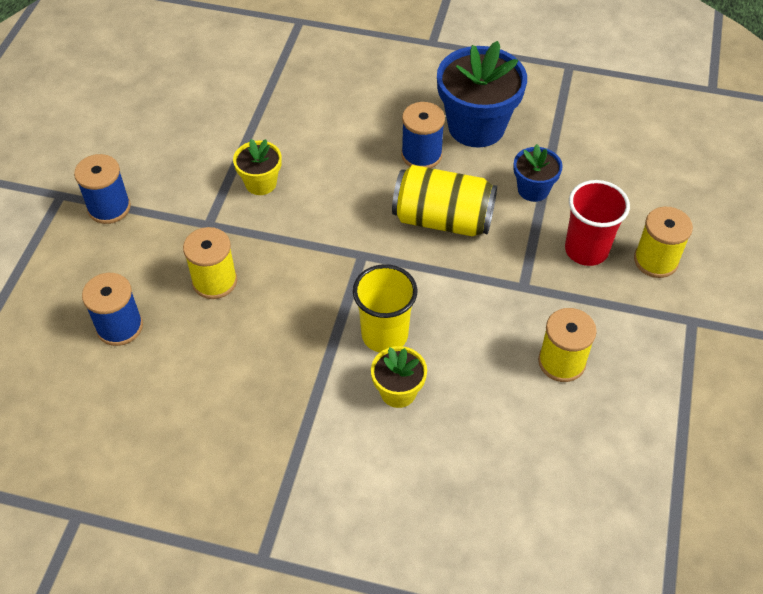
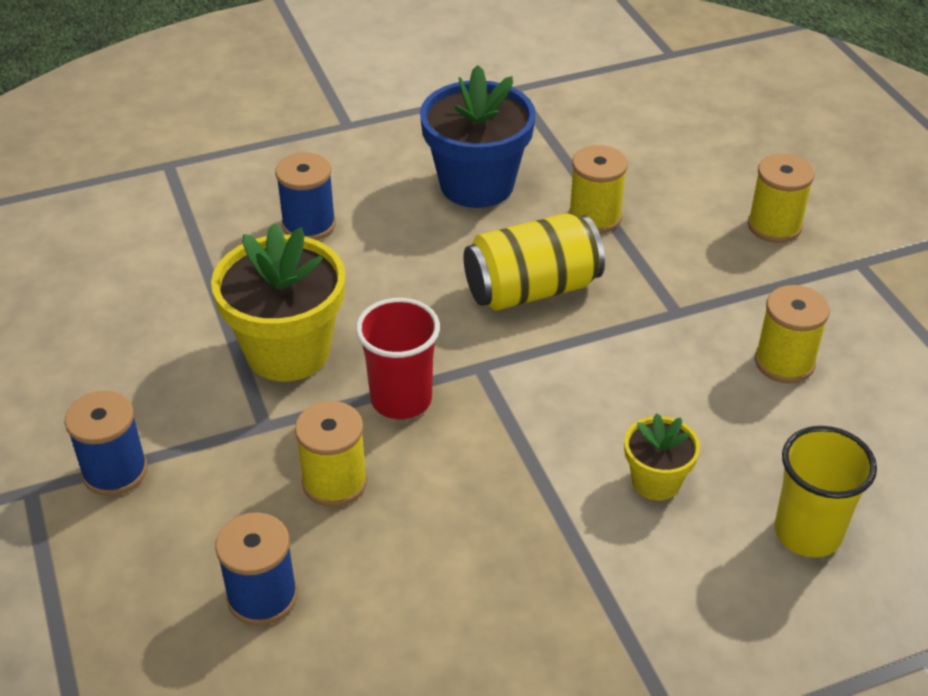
camera: 35 degrees left, 10 degrees down
yellow flower pot [233,139,282,195] -> yellow flower pot [211,223,345,381], size x1.90
yellow cup [353,264,417,353] -> yellow cup moved to [775,426,877,557]
blue spool [401,102,445,168] -> blue spool moved to [275,152,336,240]
blue flower pot [513,144,563,202] -> yellow spool [569,145,628,234]
red cup [565,180,630,266] -> red cup moved to [356,298,440,419]

